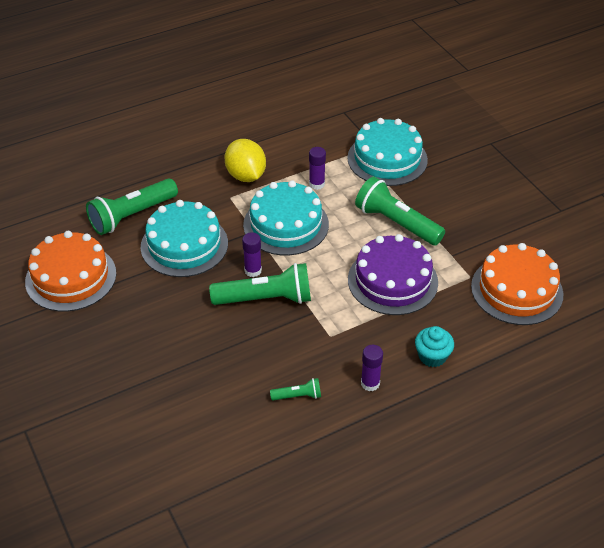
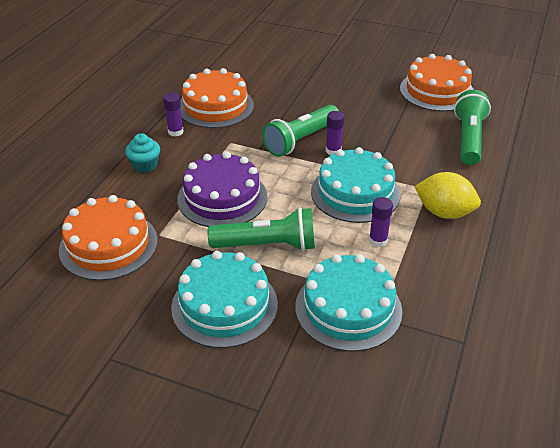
camera: 140 degrees right, 5 degrees down
turquoise cake [141,200,228,277] -> turquoise cake moved to [171,251,278,348]
green flashlight [270,378,321,400] -> orange cake [180,68,254,128]

